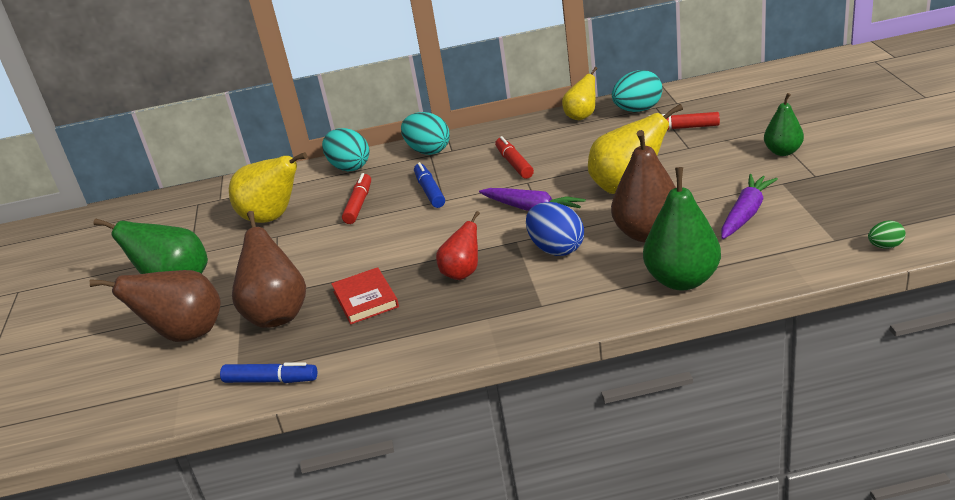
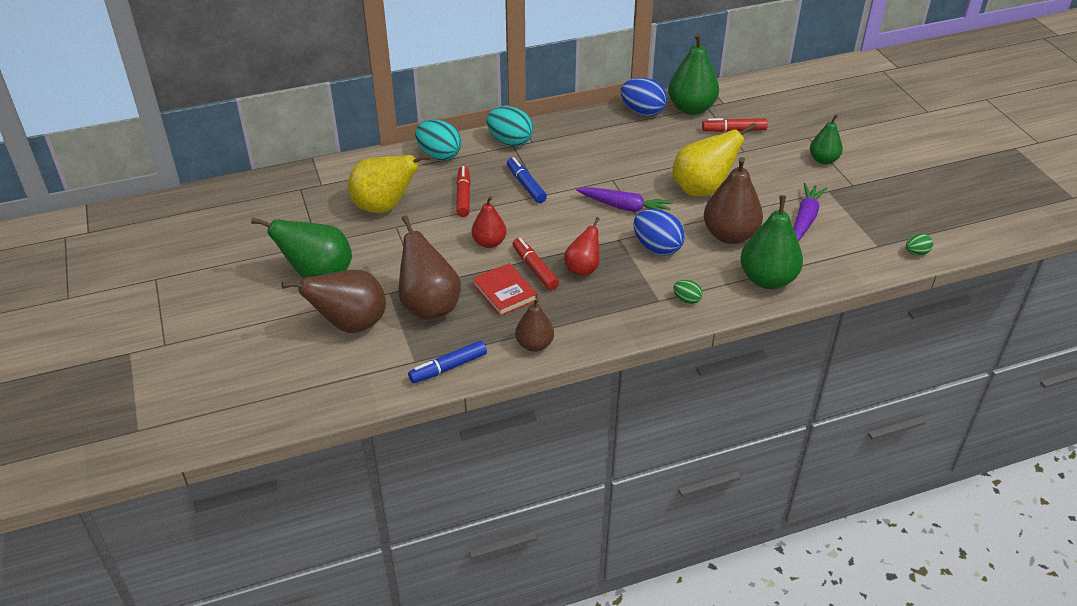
camera: 15 degrees left, 10 degrees up
blue marker [220,362,317,383] -> blue marker turned 150 degrees clockwise [408,341,487,383]
red marker [495,136,534,179] -> red marker moved to [513,238,559,290]
yellow pear [562,67,598,120] -> blue egg [621,78,667,116]
turquoise egg [612,70,663,112] -> green pear [668,33,719,115]
none -> red pear [471,196,507,248]
none -> brown pear [516,298,554,352]
none -> green egg [673,280,703,304]

